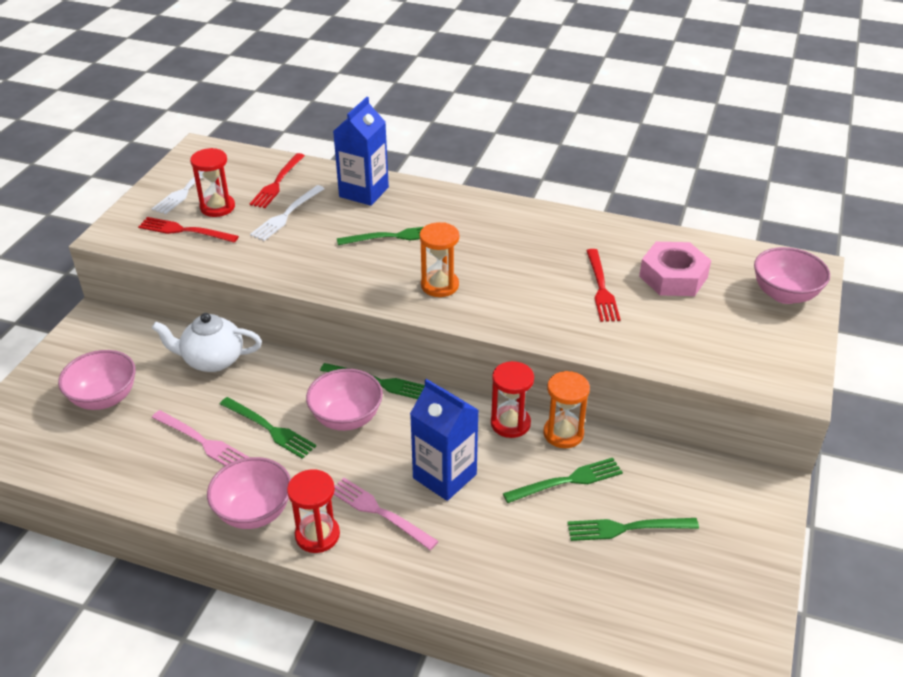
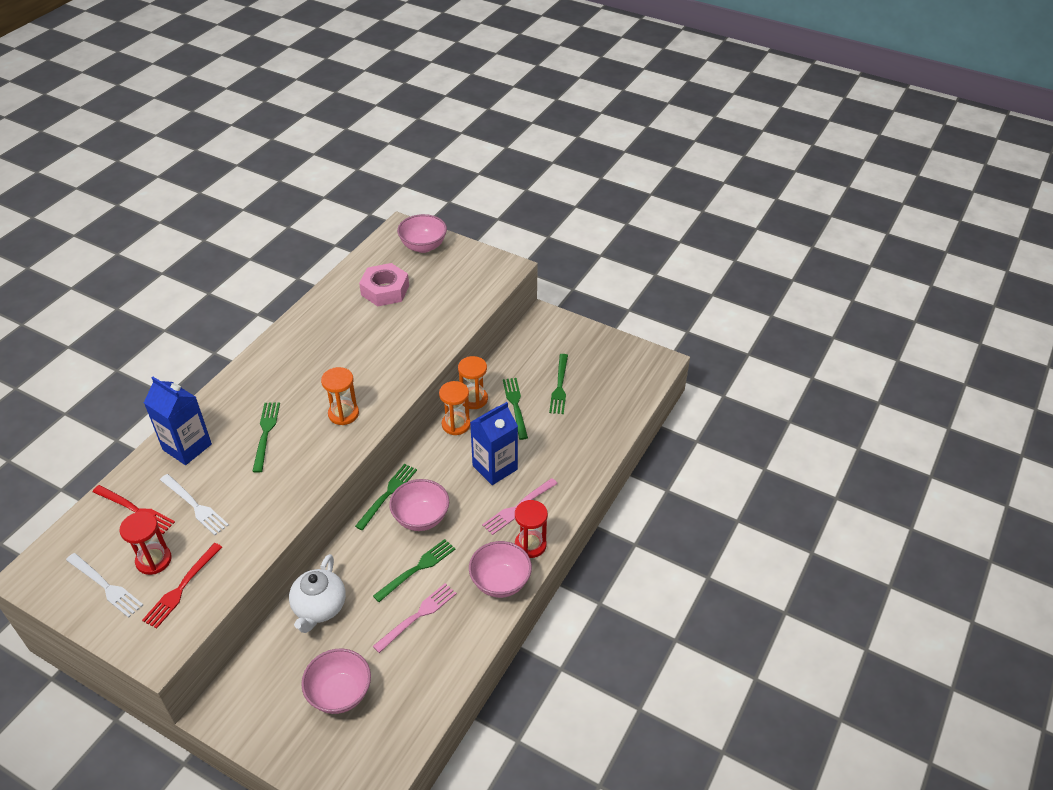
camera: 80 degrees left, 5 degrees up
red hourglass [491,361,534,438] -> orange hourglass [439,381,470,435]
red fork [586,249,621,322] -> none

